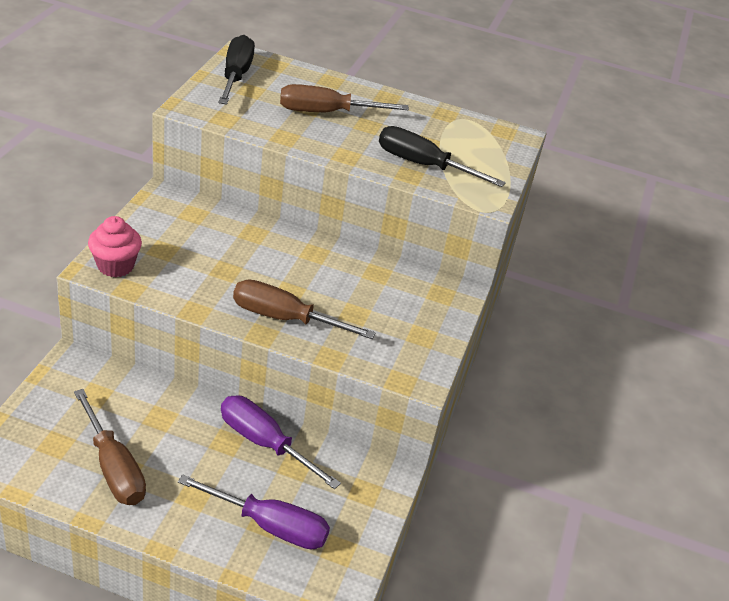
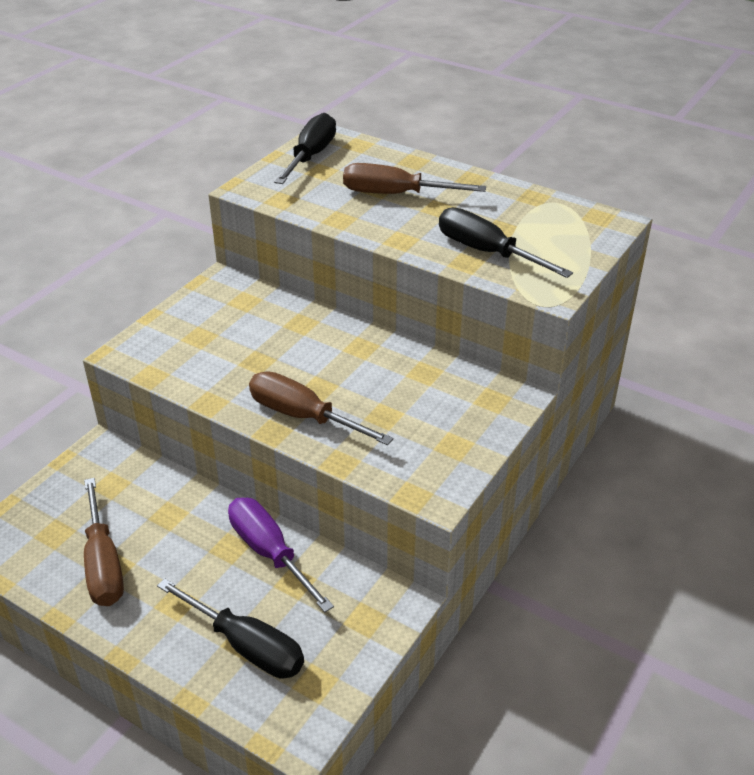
camera: 20 degrees right, 0 degrees up
pink cupcake [88,216,142,277] -> none
purple screwdriver [178,474,330,550] -> black screwdriver [157,578,304,679]

